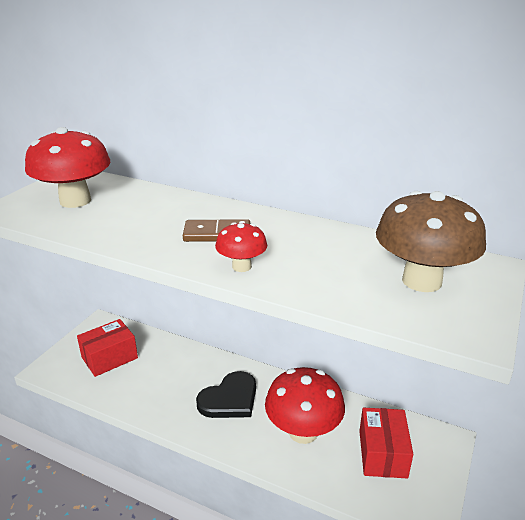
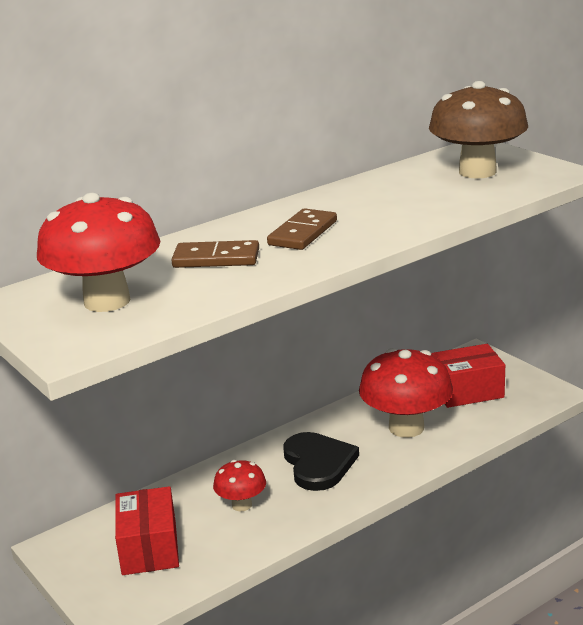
camera: 60 degrees left, 5 degrees down
red mushroom [215,222,267,272] -> red mushroom moved to [213,460,266,511]
red box [359,407,413,479] -> red box turned 45 degrees counterclockwise [431,344,505,408]
none -> brown domino [171,240,259,268]

